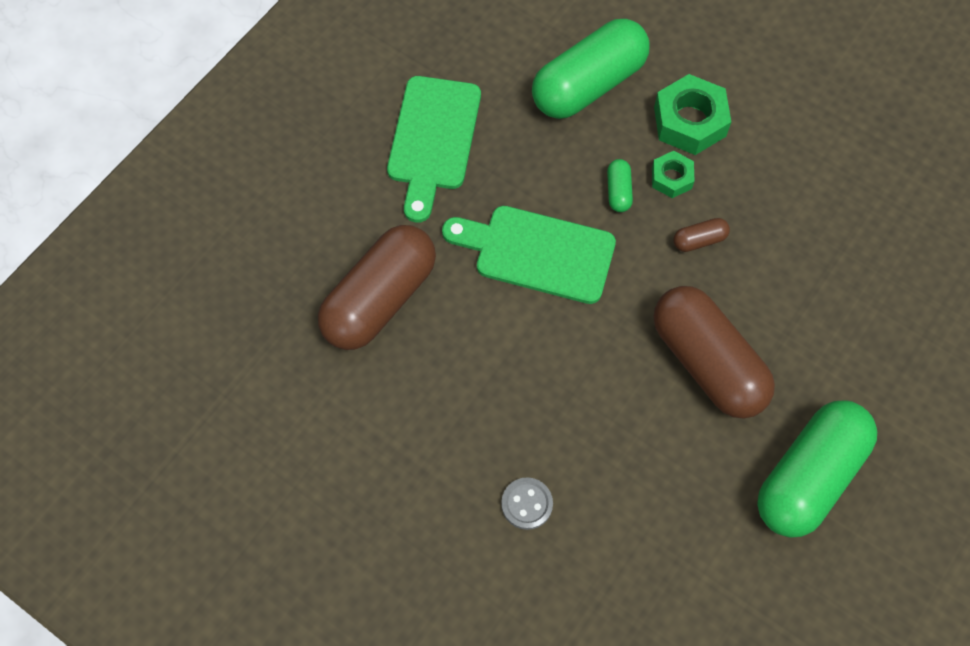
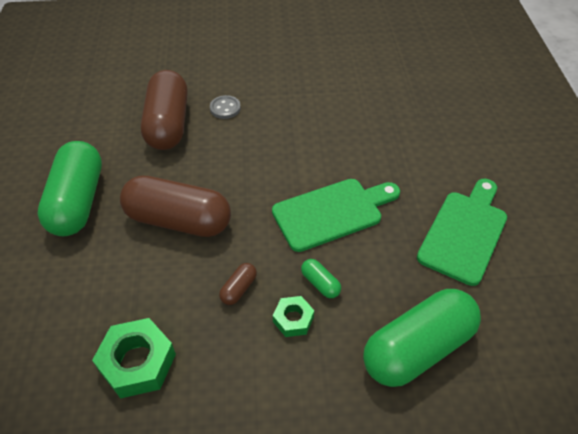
camera: 140 degrees right, 15 degrees down
brown capsule [318,225,436,350] -> brown capsule moved to [141,70,188,150]
green cutting board [387,76,481,222] -> green cutting board turned 60 degrees clockwise [417,179,507,286]
green capsule [532,19,650,119] -> green capsule turned 45 degrees clockwise [363,289,481,387]
green nut [654,74,731,155] -> green nut moved to [92,318,176,399]

